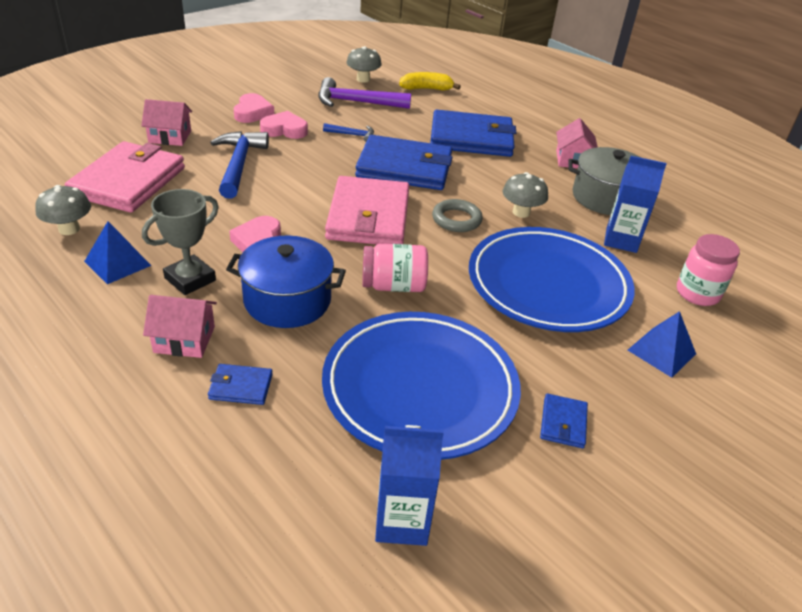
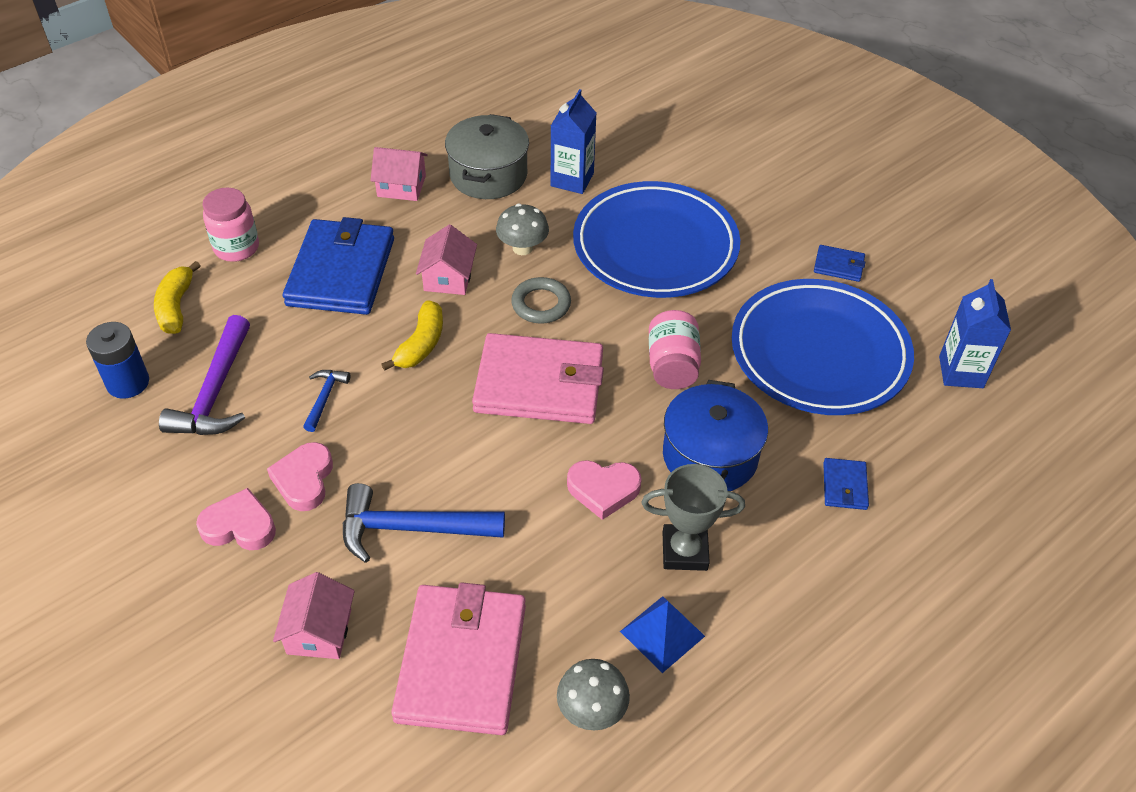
camera: 85 degrees left, 10 degrees up
pink wallet [65,141,185,213] -> pink wallet turned 75 degrees clockwise [391,582,526,735]
grey trophy [142,189,219,295] -> grey trophy turned 45 degrees counterclockwise [641,464,745,571]
pink house [143,295,217,358] -> pink house moved to [416,224,477,295]
grey mushroom [346,46,382,83] -> blue battery [86,322,149,399]
blue wallet [355,135,453,190] -> yellow banana [381,300,443,371]
blue pyramid [628,311,696,378] -> none
pink jar [677,234,740,306] -> pink jar moved to [203,188,259,262]

